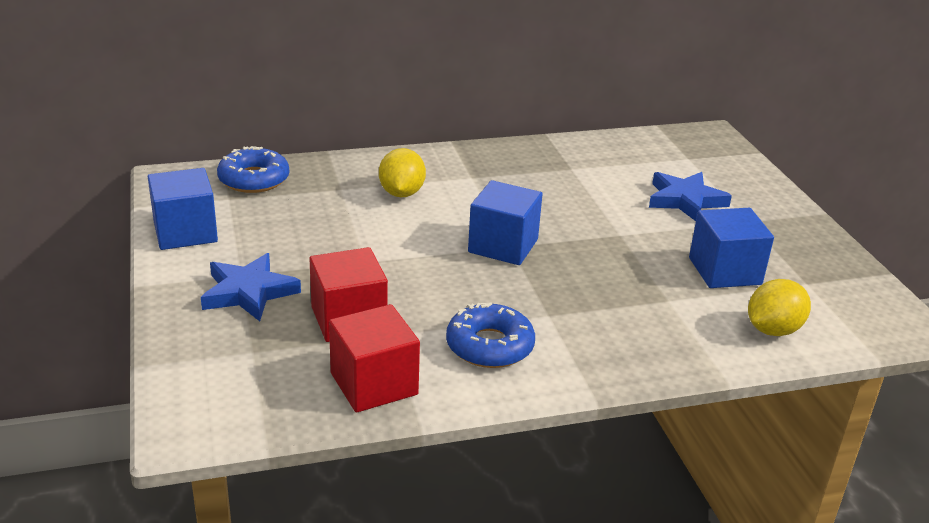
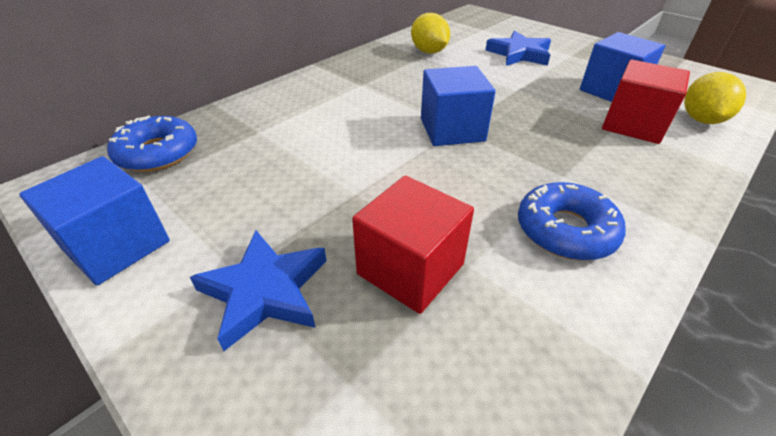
camera: 30 degrees left, 10 degrees up
red cube [329,304,420,413] -> red cube moved to [602,60,690,144]
yellow lemon [379,148,426,197] -> yellow lemon moved to [411,13,450,54]

